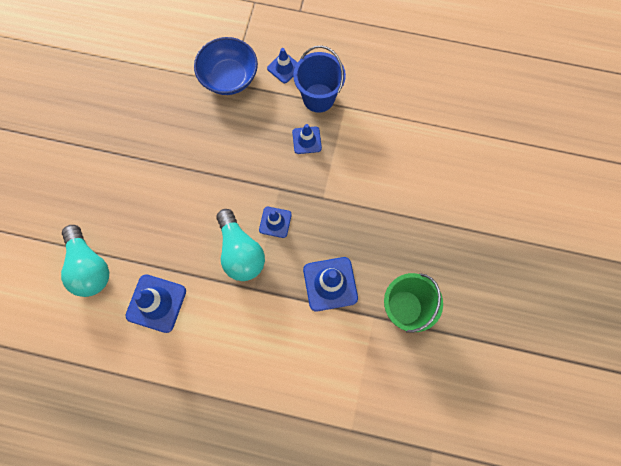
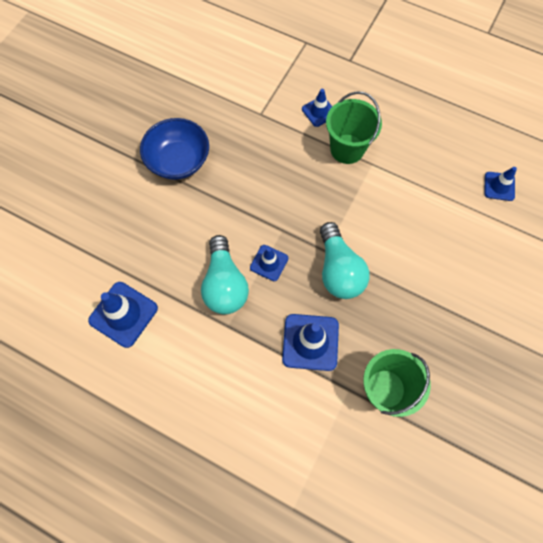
camera: 15 degrees right, 5 degrees down
turquoise light bulb [61,225,109,297] -> turquoise light bulb moved to [320,222,369,299]
blue bowl [194,37,258,95] -> blue bowl moved to [140,118,209,180]
blue traffic cone [292,124,322,154] -> blue traffic cone moved to [484,167,517,201]
blue bucket [293,45,346,113] -> green bucket [326,91,382,164]

